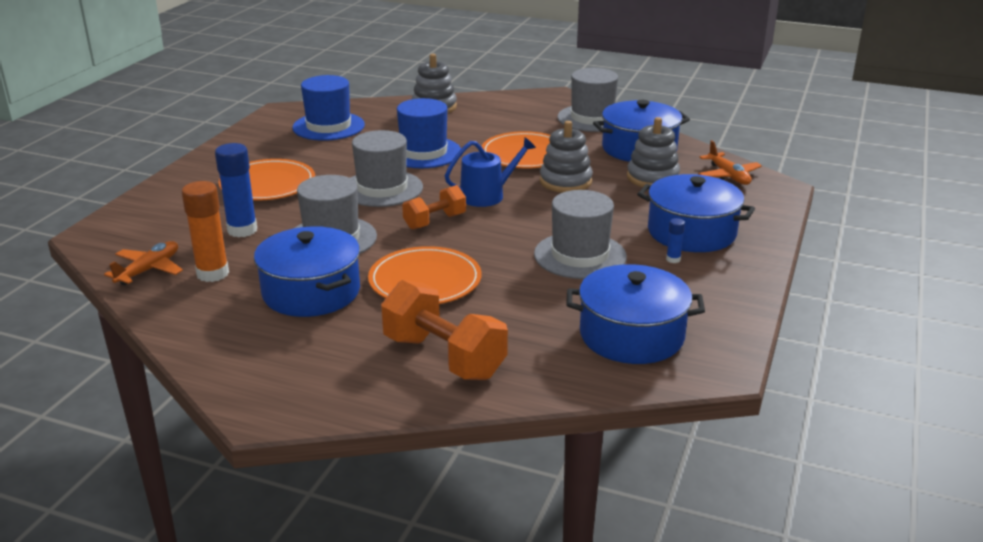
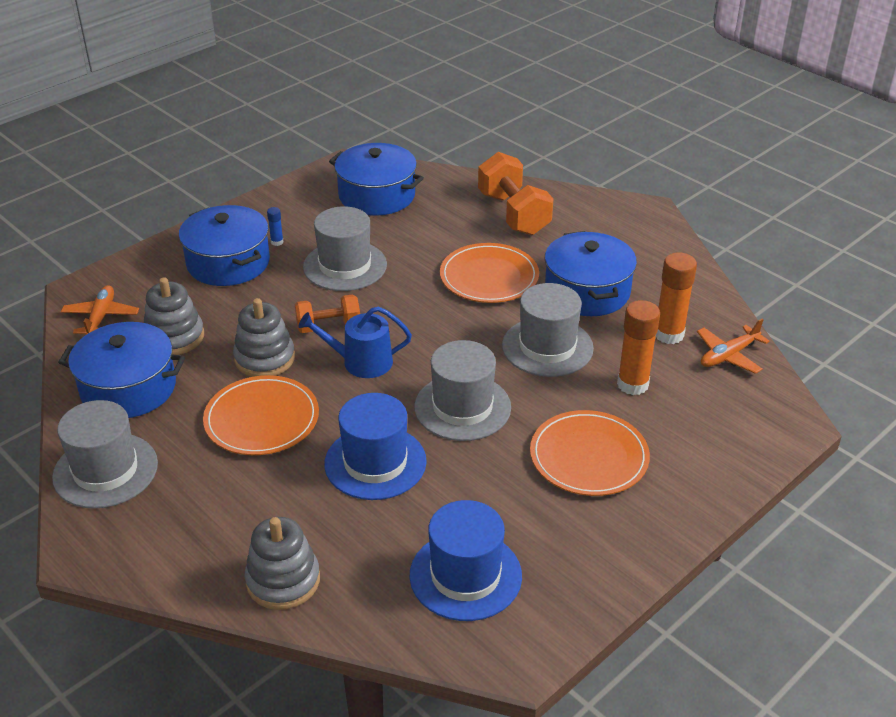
camera: 155 degrees left, 10 degrees up
blue glue stick [215,143,257,238] -> orange glue stick [617,300,660,395]
orange dumbbell [402,185,466,230] -> orange dumbbell moved to [295,294,360,333]

